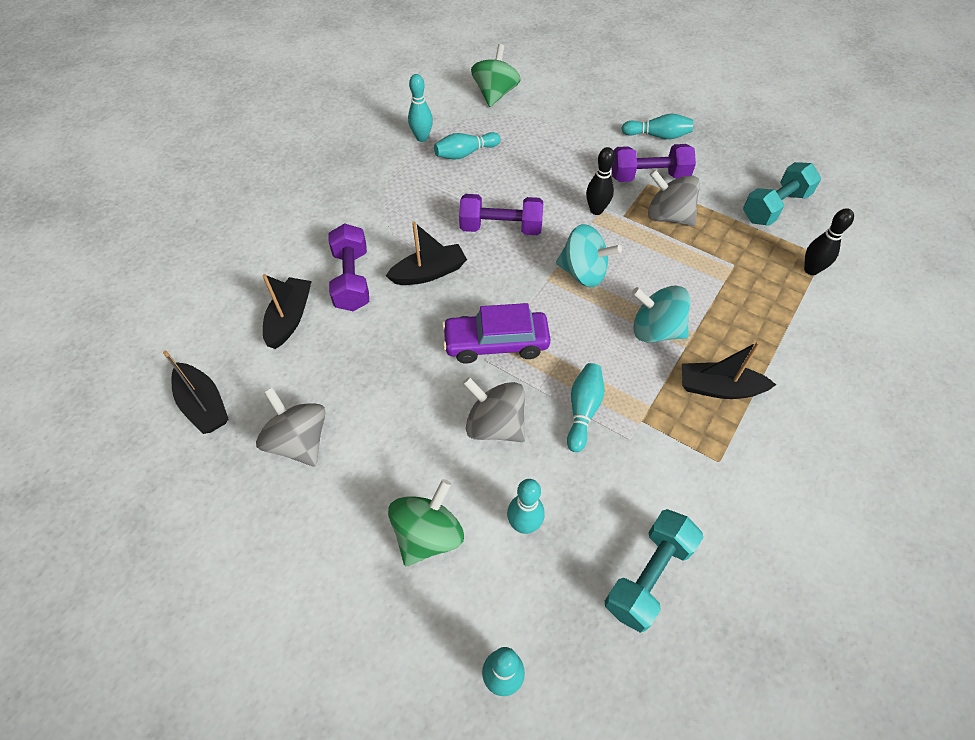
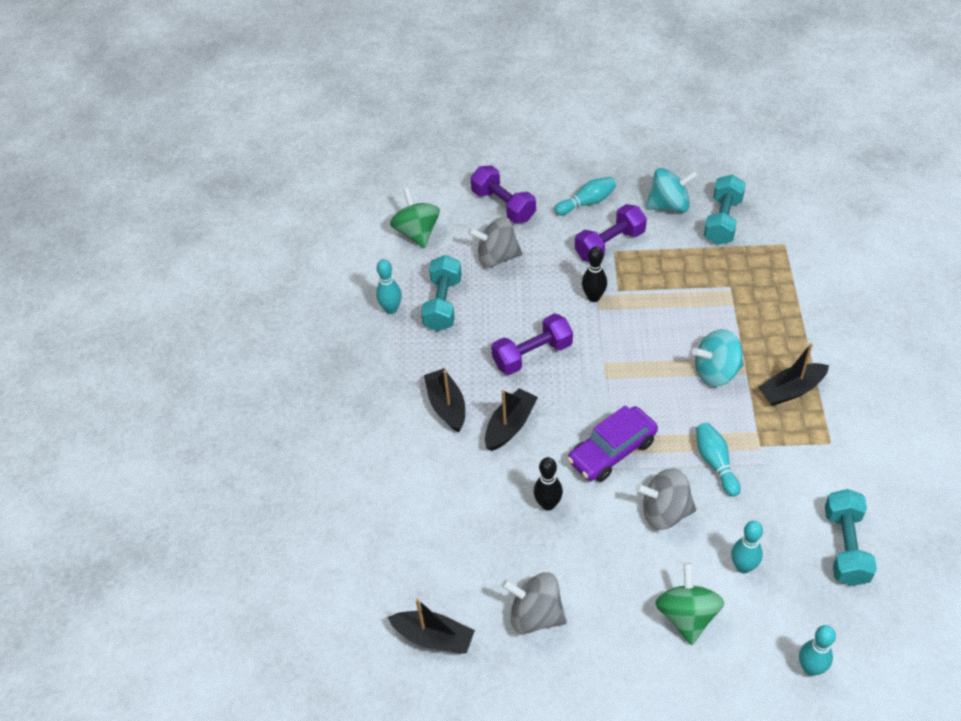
camera: 30 degrees left, 5 degrees down
black boat [262,274,312,349] -> black boat moved to [424,368,465,432]
purple dumbbell [329,223,369,311] -> purple dumbbell moved to [470,165,536,223]
turquoise bowling pin [434,132,501,159] -> turquoise dumbbell [421,255,462,331]
turquoise spinning top [556,224,622,287] -> turquoise spinning top moved to [646,168,699,213]
grey spinning top [648,169,700,226] -> grey spinning top moved to [468,217,522,267]
black bowling pin [804,208,854,275] -> black bowling pin moved to [534,457,563,511]

